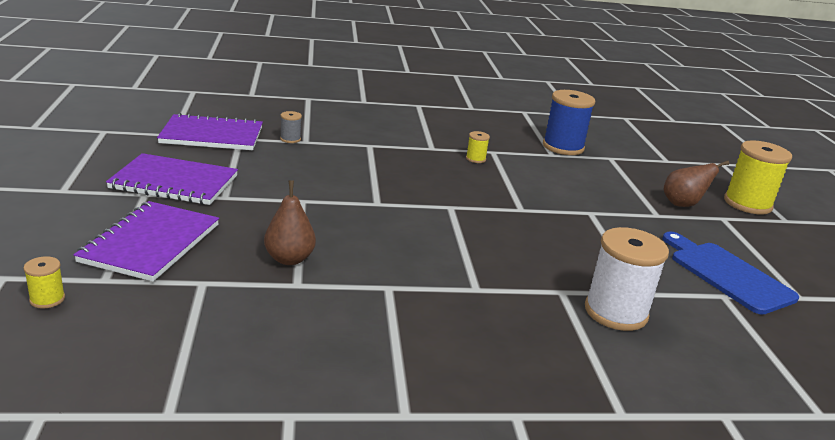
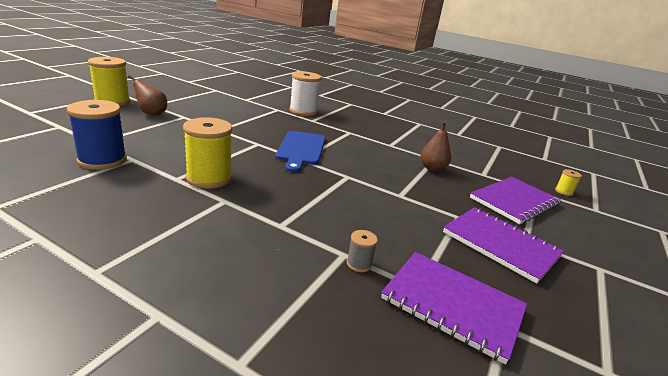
camera: 145 degrees left, 0 degrees up
yellow spool [466,131,490,163] -> yellow spool [183,117,232,189], size x2.19
blue cutting board [662,231,799,315] -> blue cutting board moved to [276,131,326,173]

